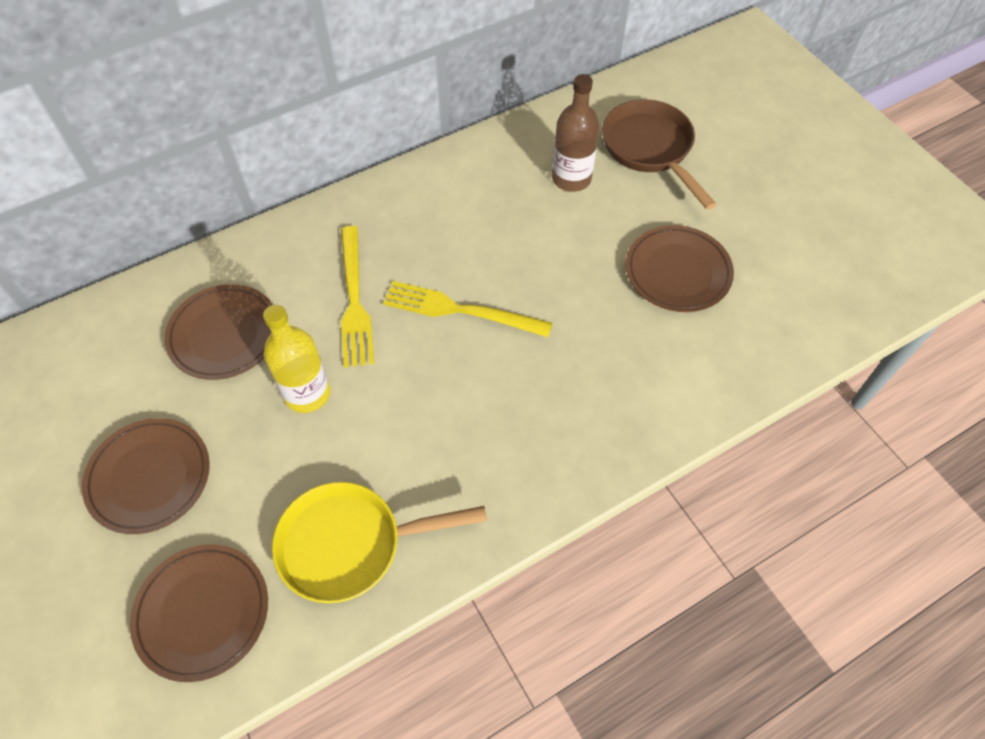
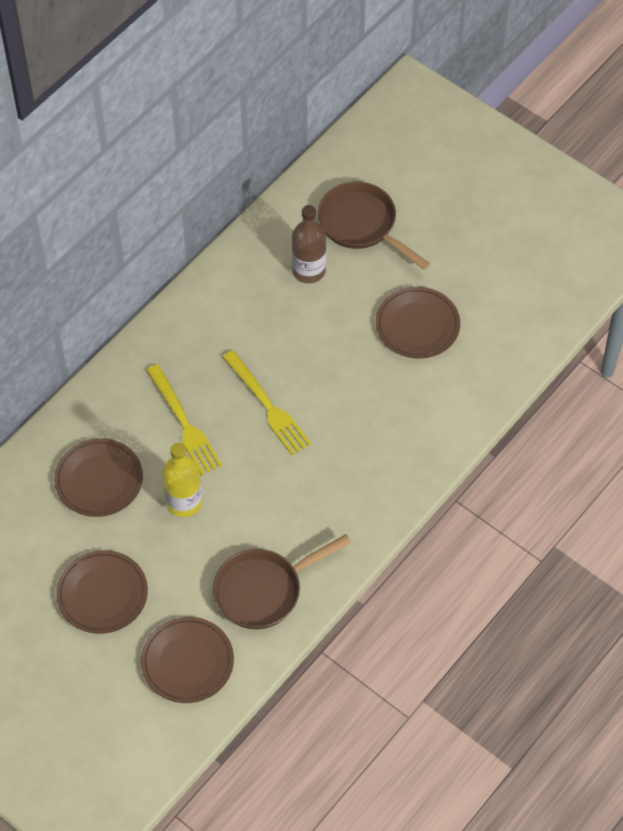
camera: 20 degrees left, 0 degrees up
yellow pan [272,482,487,603] -> brown pan [213,534,351,629]
yellow fork [383,281,552,337] -> yellow fork turned 120 degrees counterclockwise [223,350,311,455]

